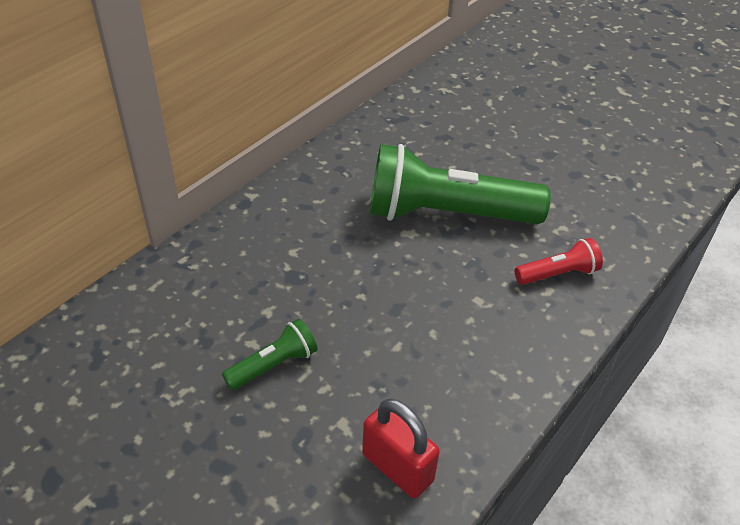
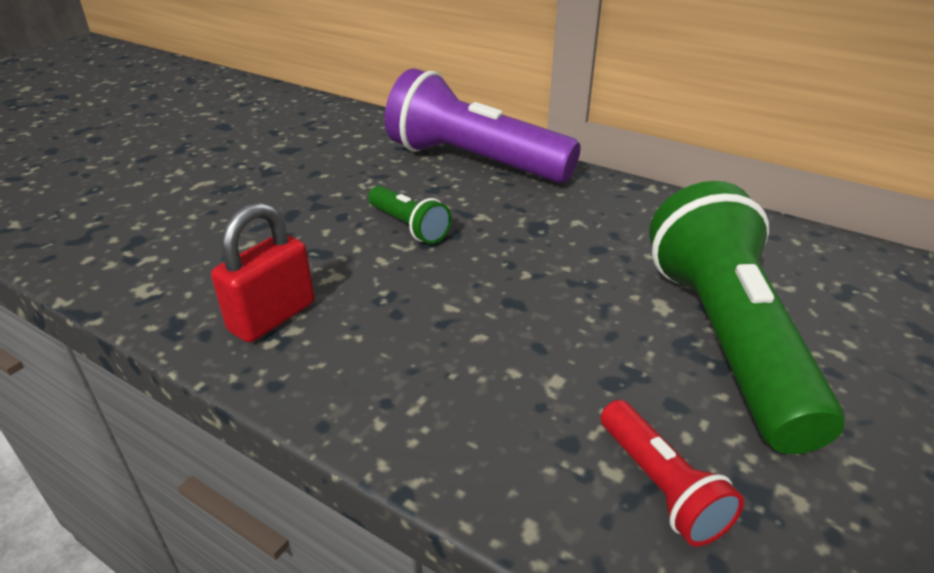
camera: 85 degrees right, 10 degrees down
none -> purple flashlight [385,68,581,183]

